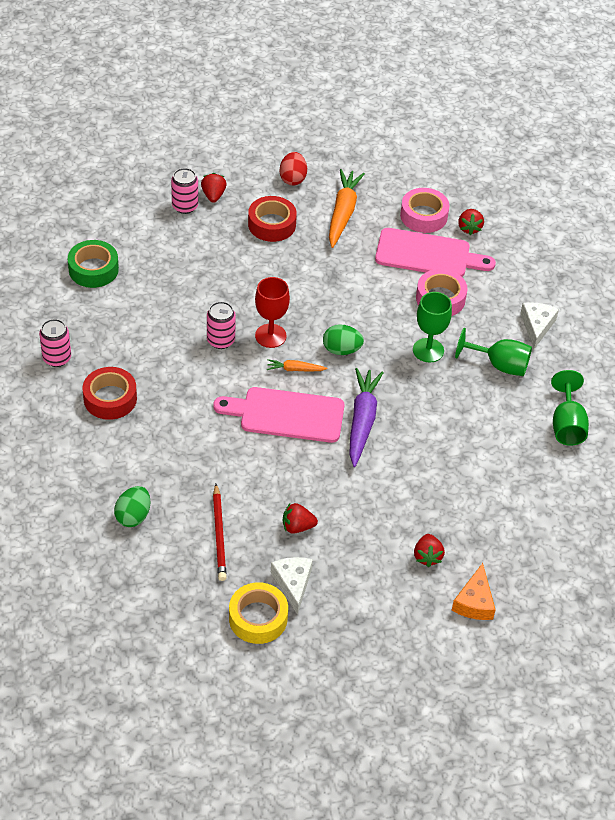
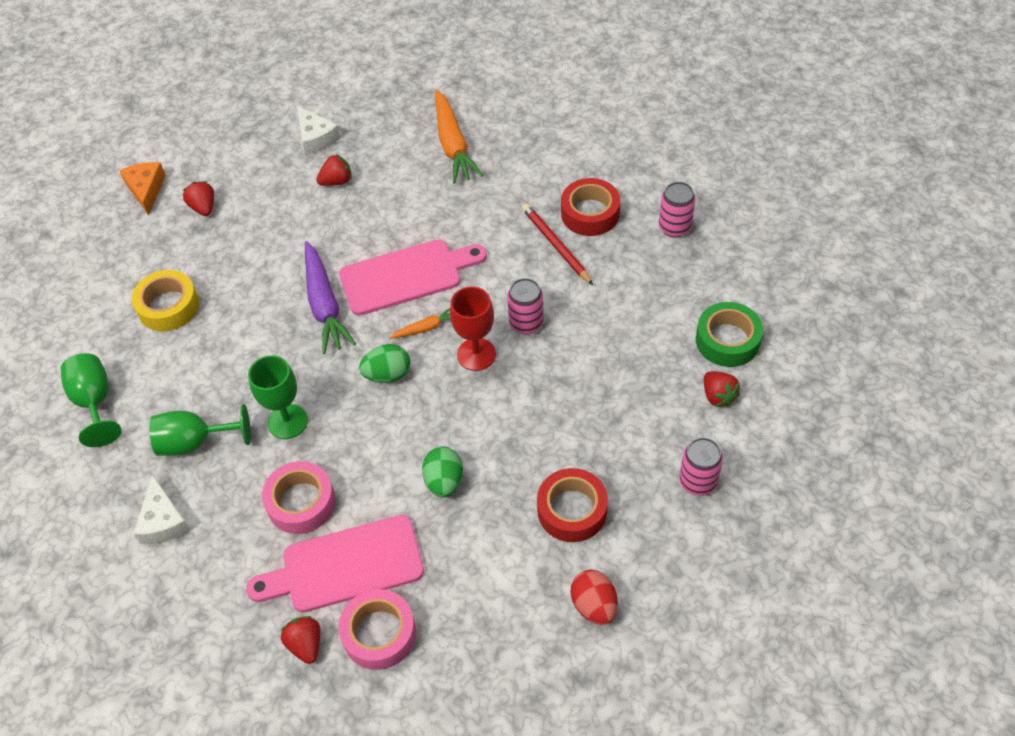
camera: 160 degrees right, 5 degrees up
green egg [114,486,150,527] -> green egg moved to [422,446,463,497]
red strawberry [201,173,227,203] -> red strawberry moved to [704,371,740,407]
red pencil [213,484,227,581] -> red pencil moved to [522,204,593,285]
yellow tape [229,582,288,644] -> yellow tape moved to [132,270,199,332]
orange carrot [329,169,365,248] -> orange carrot moved to [435,90,483,183]

